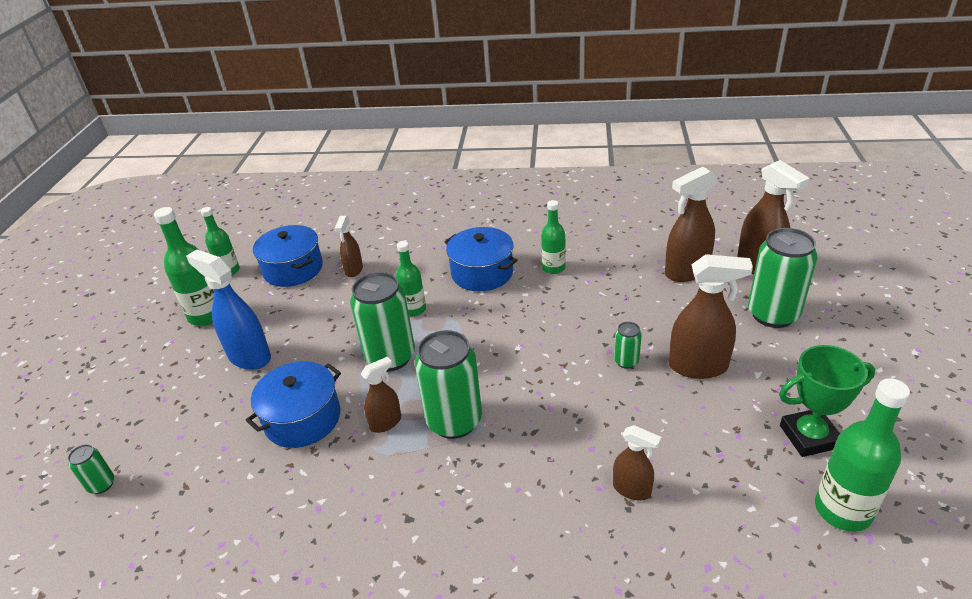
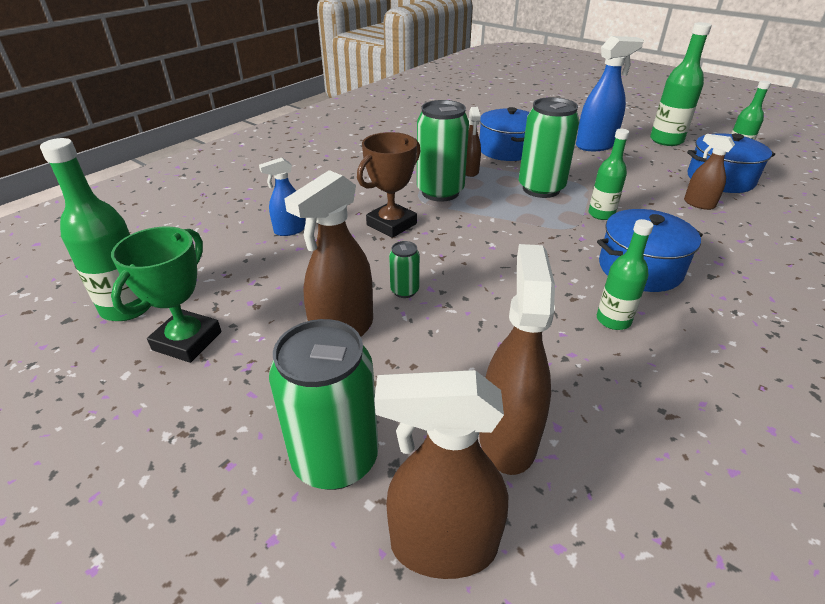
camera: 120 degrees right, 0 degrees up
green can [68,444,114,494] -> none
brown spray bottle [613,425,661,501] -> blue spray bottle [259,158,306,236]
none -> brown trophy [357,132,421,238]

